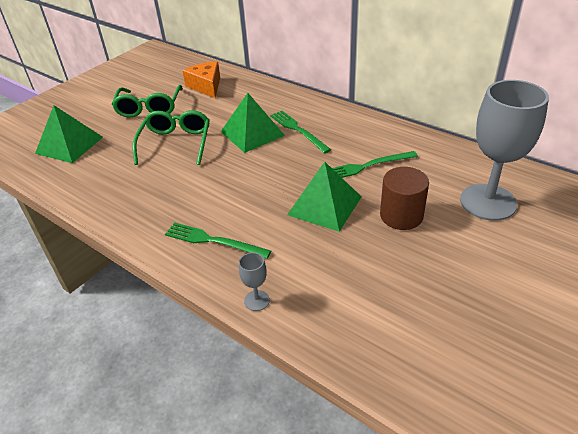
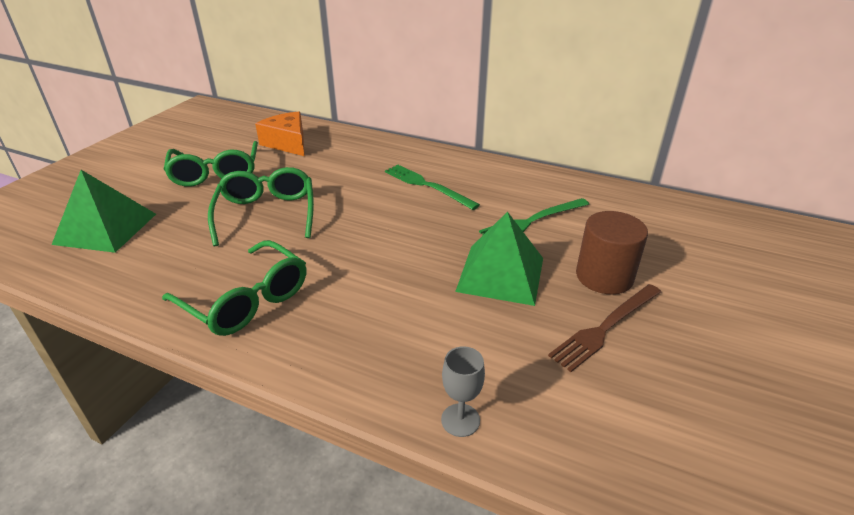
camera: 15 degrees left, 5 degrees down
green fork [165,222,271,259] -> none
green pyramid [221,93,285,153] -> none
grey goblet [460,80,549,221] -> none
none -> green glasses [162,240,306,336]
none -> brown fork [548,284,661,372]

